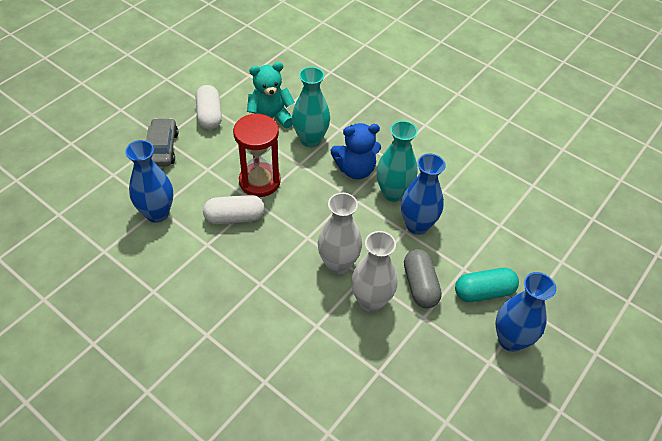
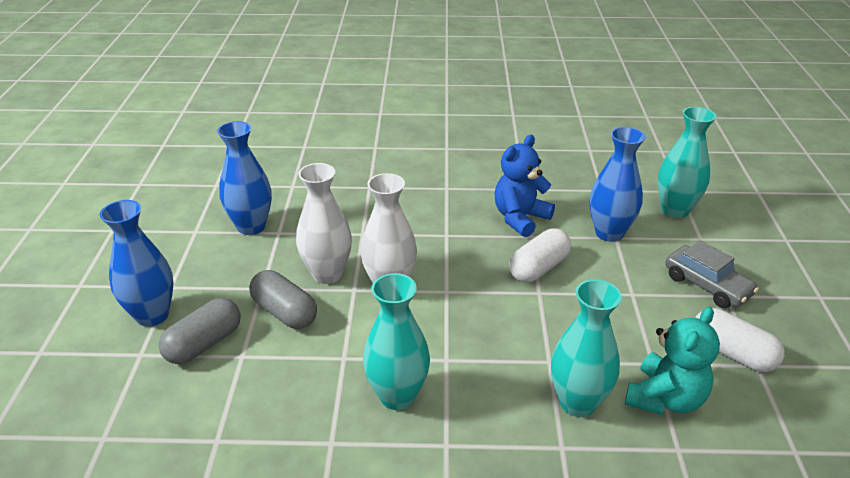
camera: 145 degrees right, 15 degrees down
red hourglass [233,114,281,197] -> none
blue teddy bear [331,123,381,179] -> blue teddy bear moved to [494,135,555,237]
blue vase [401,154,446,235] -> blue vase moved to [217,121,272,235]
turquoise capsule [455,268,519,302] -> grey capsule [158,298,241,364]
none -> turquoise vase [657,107,716,218]

